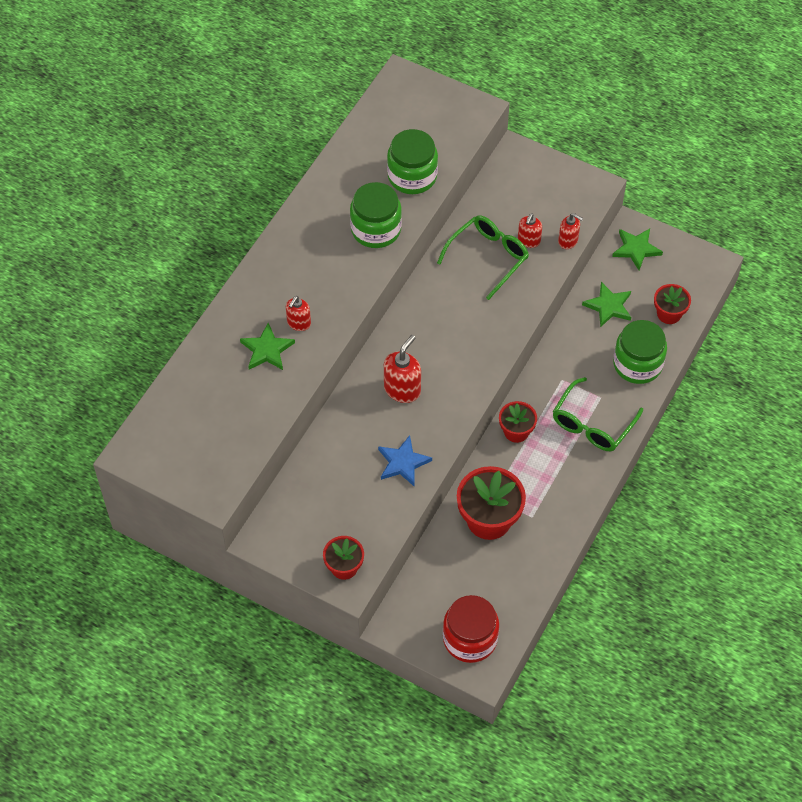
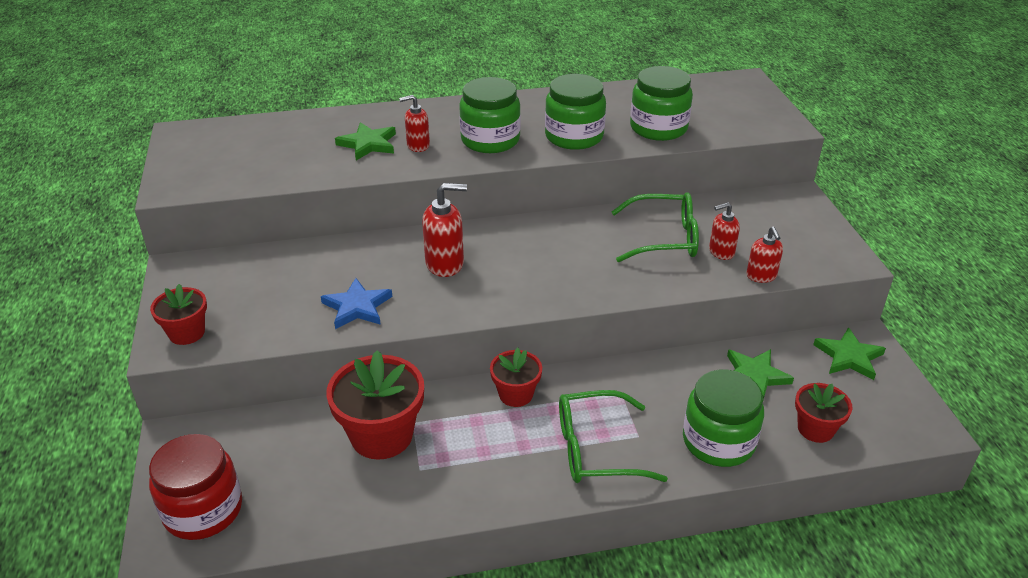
camera: 50 degrees right, 20 degrees down
none -> green jar [459,77,521,153]

